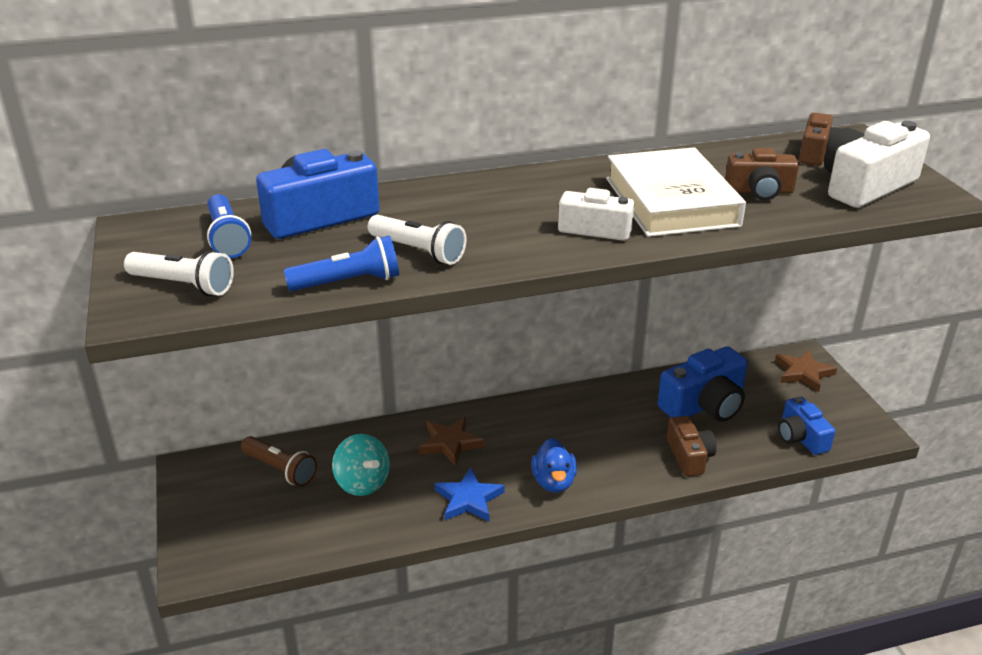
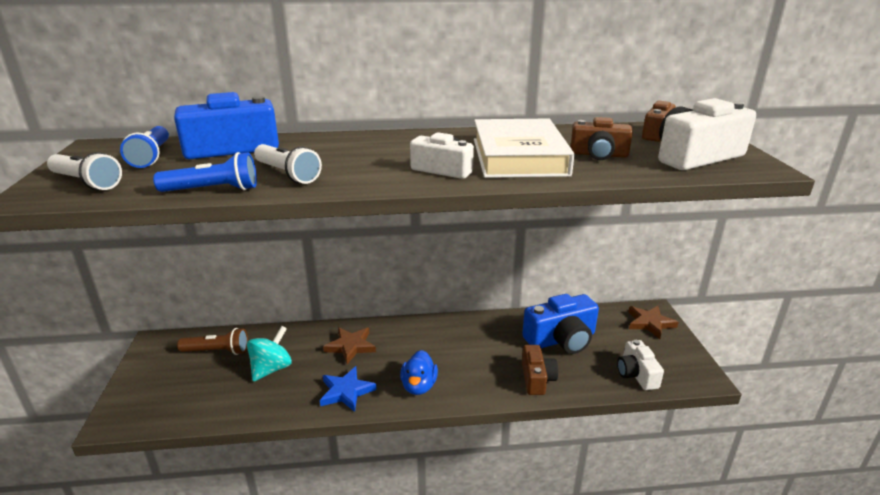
camera: 10 degrees right, 5 degrees down
brown flashlight [241,436,317,487] -> brown flashlight turned 45 degrees counterclockwise [177,328,248,355]
turquoise spinning top [332,434,390,496] -> turquoise spinning top turned 120 degrees counterclockwise [247,326,292,382]
blue camera [778,397,835,455] -> white camera [617,340,664,390]

